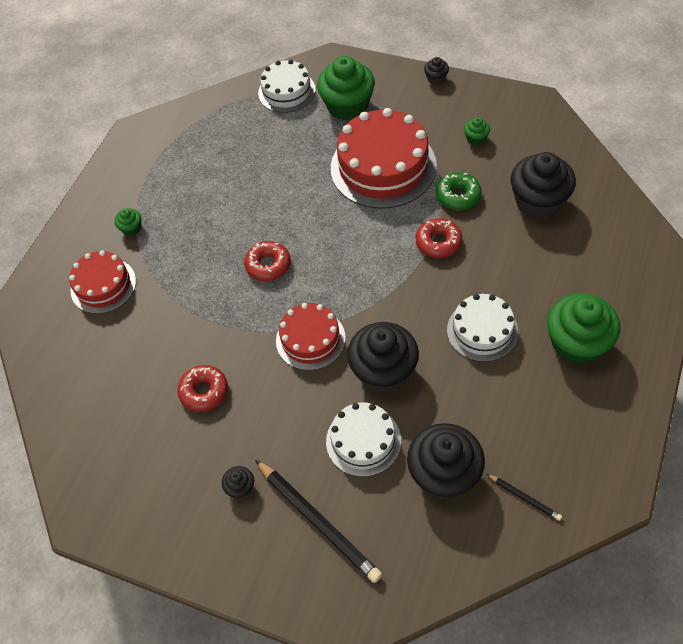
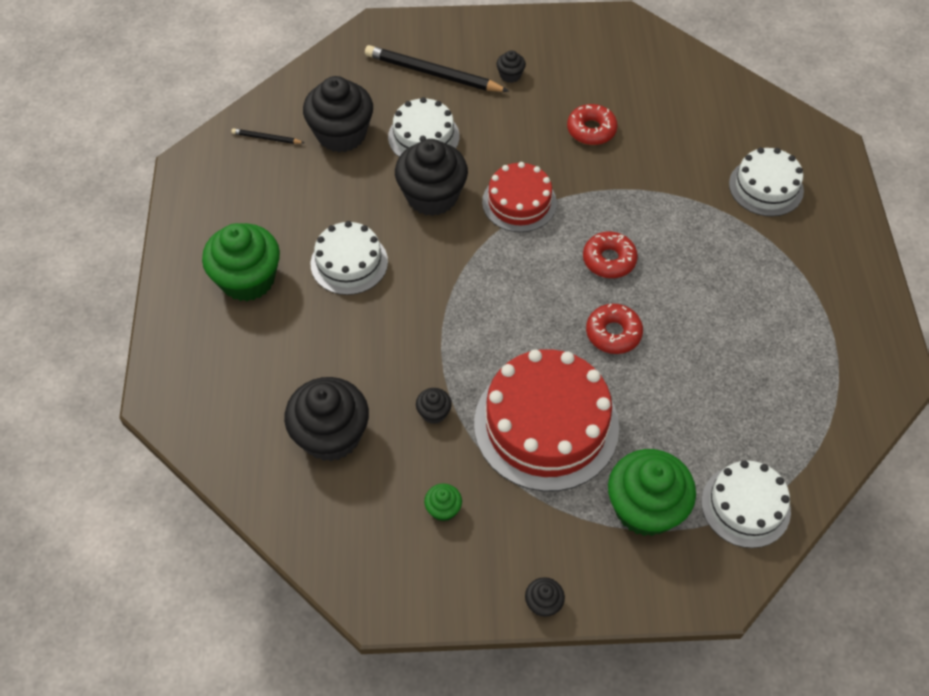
camera: 150 degrees right, 0 degrees up
red cake [69,250,136,314] -> white cake [729,148,804,216]
green cupcake [114,208,141,236] -> none
red donut [416,218,462,258] -> red donut moved to [586,303,643,354]
green donut [436,172,481,210] -> black cupcake [416,388,452,424]

